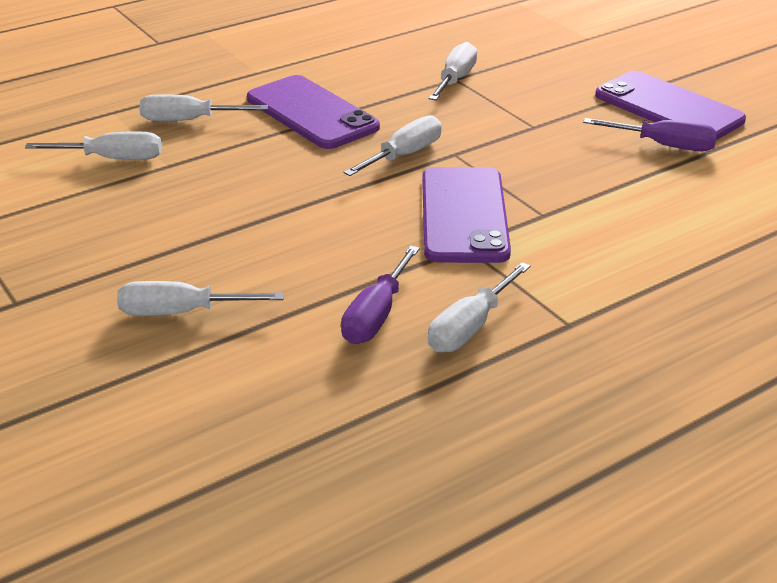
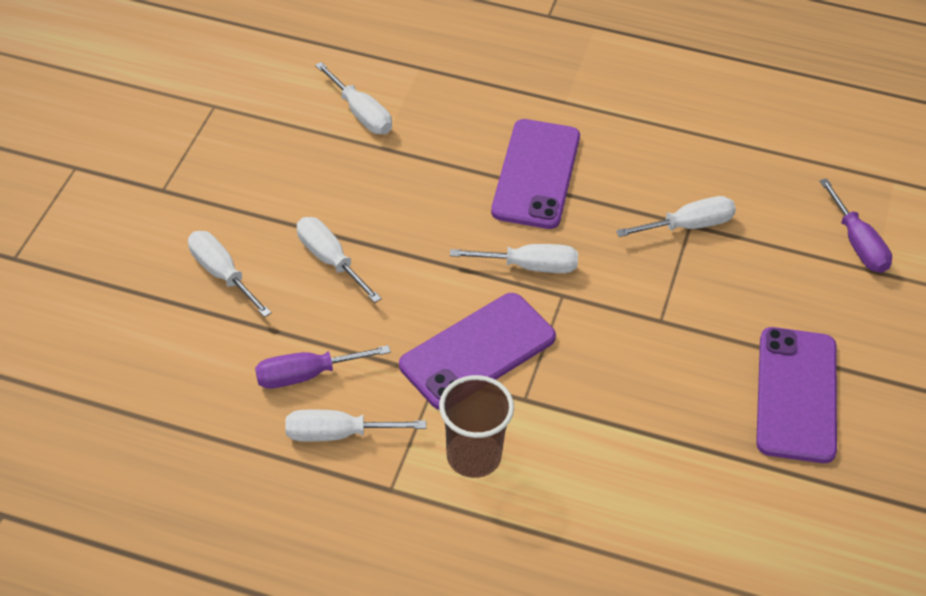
camera: 50 degrees right, 15 degrees up
white screwdriver [139,94,268,121] -> white screwdriver moved to [297,217,382,303]
purple screwdriver [583,118,717,151] -> purple screwdriver moved to [820,178,892,273]
none -> brown cup [439,375,514,478]

